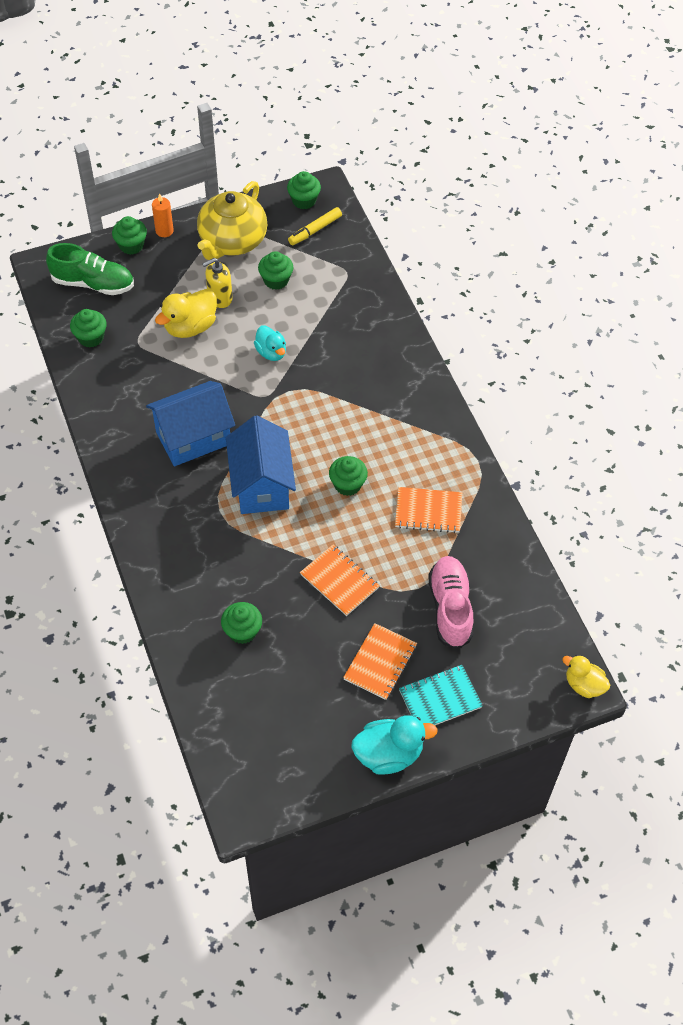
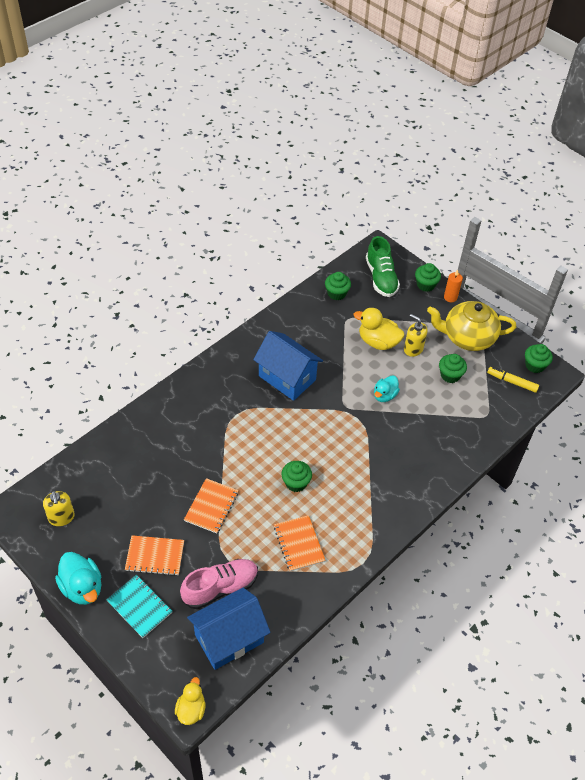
camera: 65 degrees right, 5 degrees down
green cupcake [221,602,262,644] -> none
blue house [226,415,296,514] -> blue house moved to [187,588,271,670]
none -> yellow soap dispenser [43,491,75,526]

